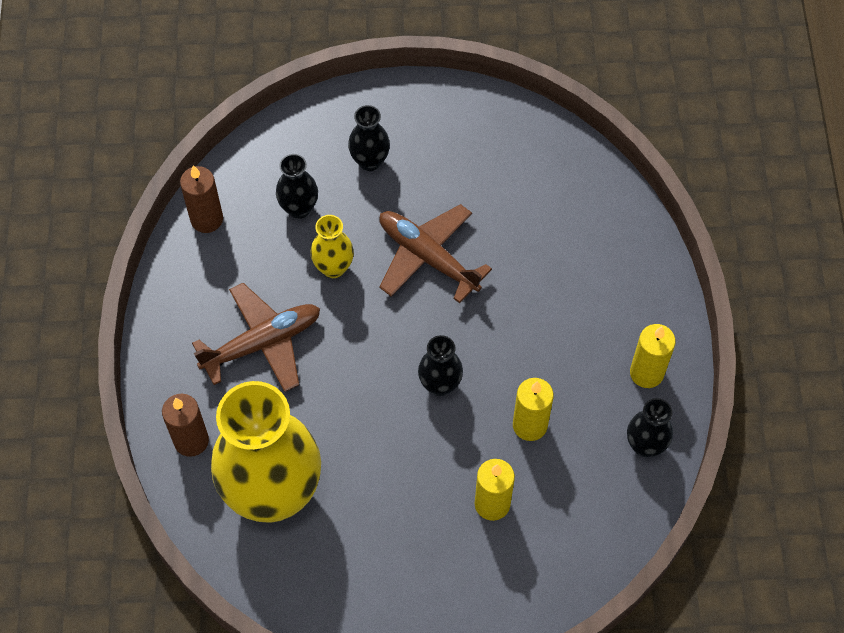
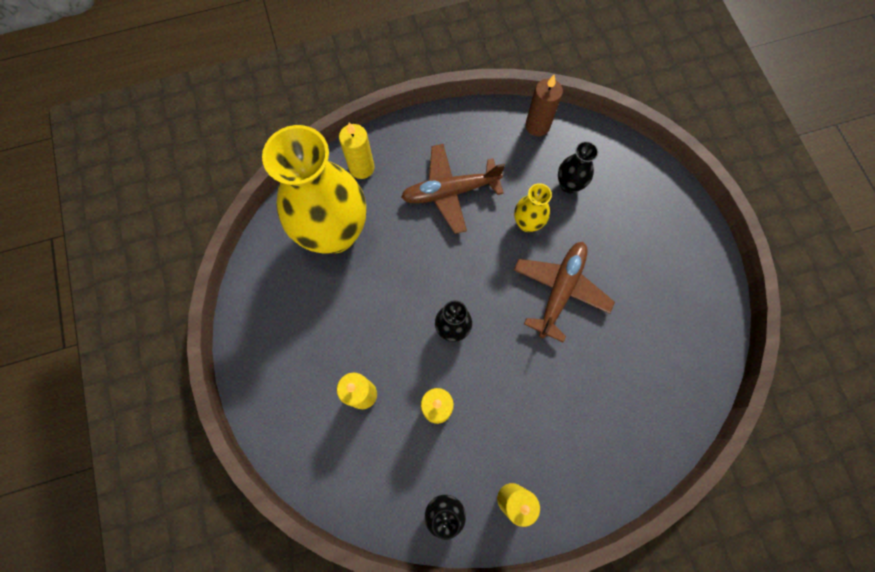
camera: 75 degrees right, 10 degrees up
brown candle [162,394,209,457] -> yellow candle [339,122,374,179]
brown plane [192,283,320,392] -> brown plane turned 120 degrees clockwise [401,144,505,234]
black vase [348,105,390,171] -> none

